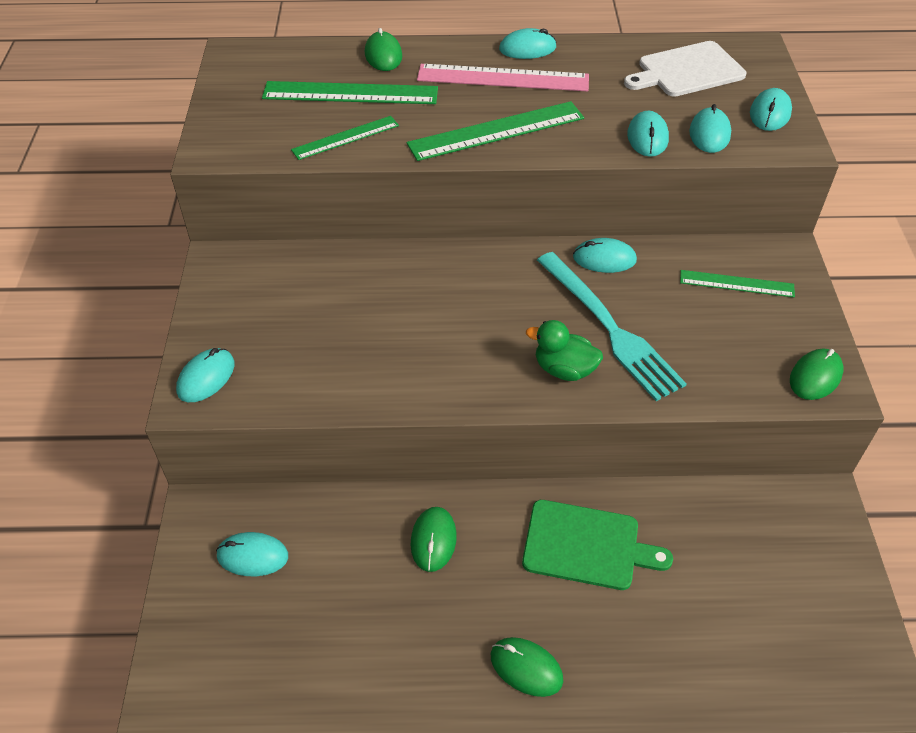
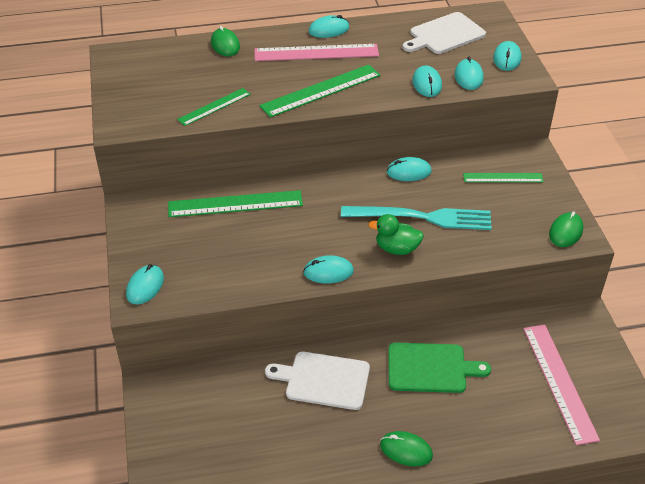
camera: 10 degrees left, 5 degrees down
turquoise mouse [216,532,288,576] -> turquoise mouse moved to [303,255,354,284]
green ruler [262,81,438,104] -> green ruler moved to [168,190,303,217]
green mouse [410,507,457,572] -> white cutting board [265,352,370,410]
turquoise fork [537,252,687,401] -> turquoise fork turned 45 degrees counterclockwise [341,206,492,230]
none -> pink ruler [523,325,600,445]

